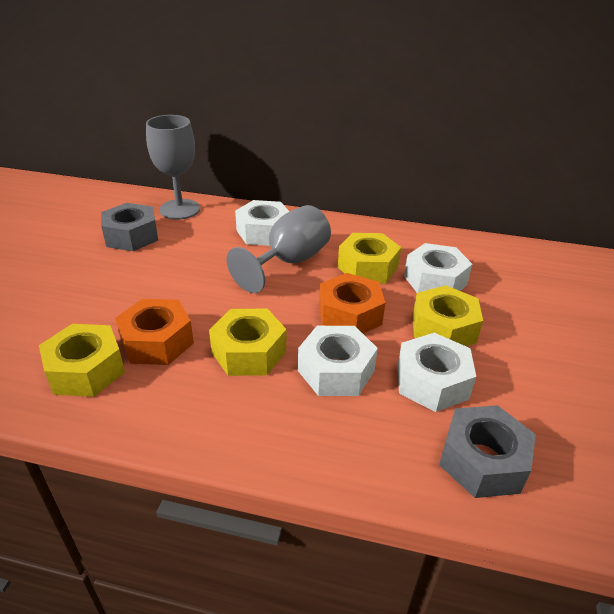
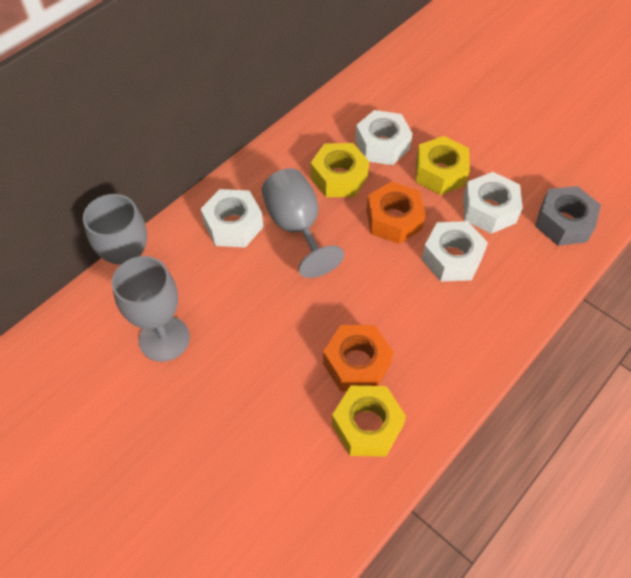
camera: 60 degrees left, 20 degrees up
grey nut [101,203,158,251] -> grey goblet [112,256,190,362]
yellow nut [209,309,286,376] -> none

